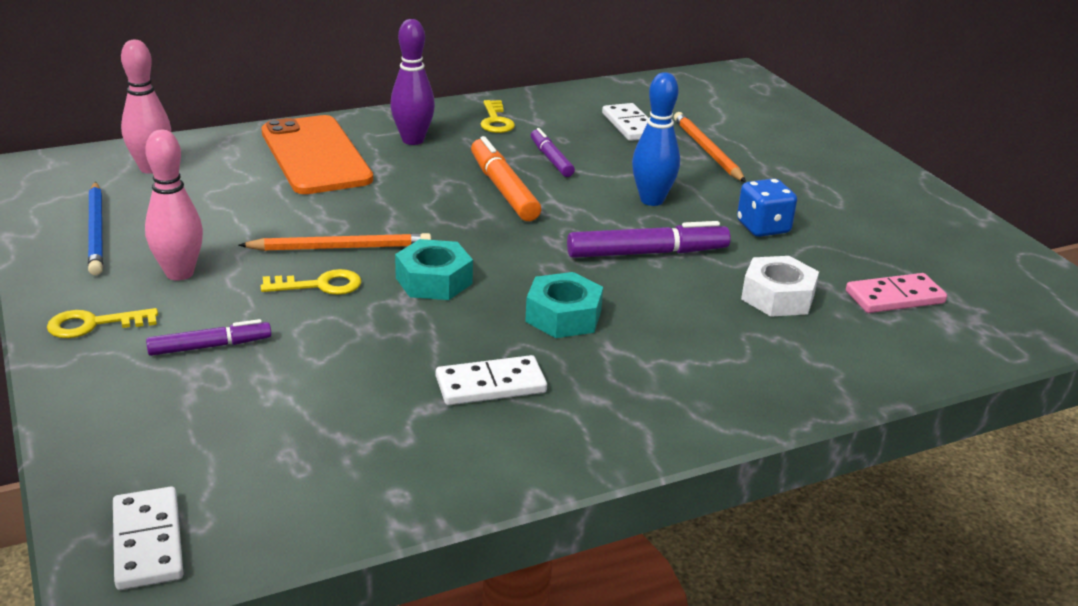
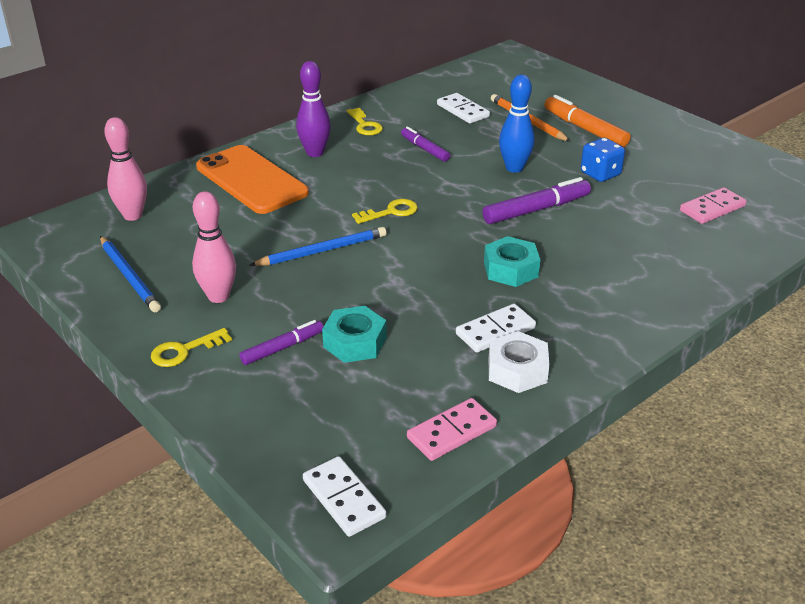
camera: 15 degrees left, 5 degrees up
orange pencil [238,233,431,251] -> blue pencil [250,227,386,266]
yellow key [261,269,361,295] -> yellow key moved to [352,199,418,224]
turquoise nut [395,239,473,300] -> turquoise nut moved to [322,306,386,363]
orange marker [471,136,541,221] -> orange marker moved to [544,95,630,147]
white nut [741,256,819,317] -> white nut moved to [489,331,550,393]
none -> pink domino [407,398,497,461]

